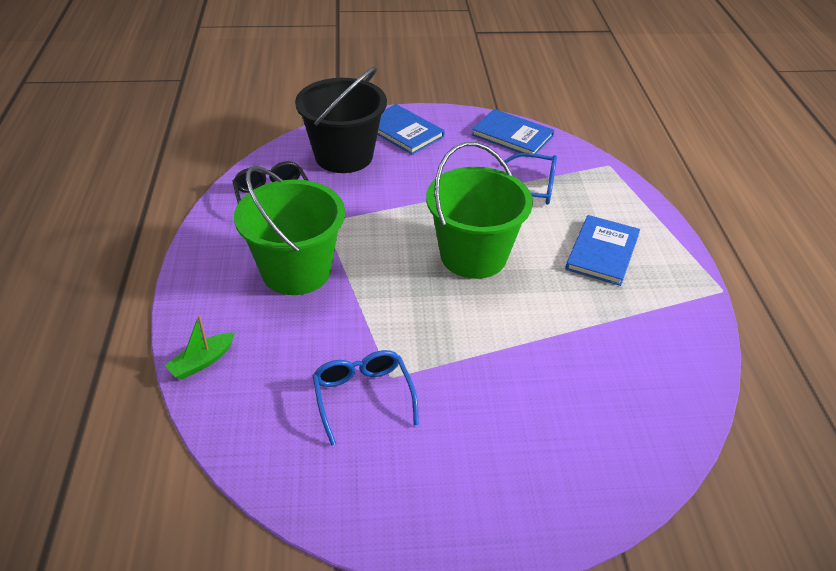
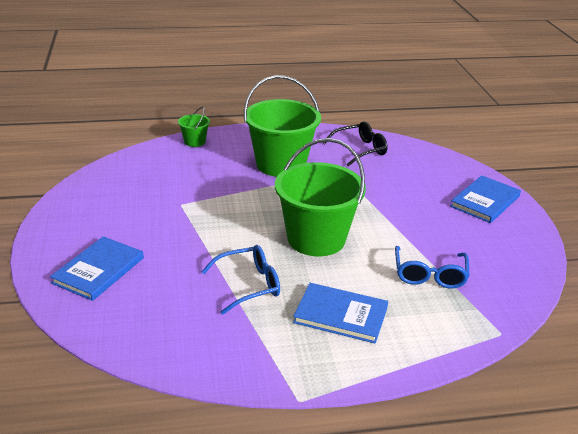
camera: 85 degrees right, 10 degrees down
green boat [165,315,235,379] -> green bucket [178,107,210,147]
black bucket [295,67,387,173] -> none
blue glasses [312,350,419,446] -> blue glasses moved to [202,245,280,314]
blue book [472,109,554,158] -> blue book moved to [50,236,144,301]

